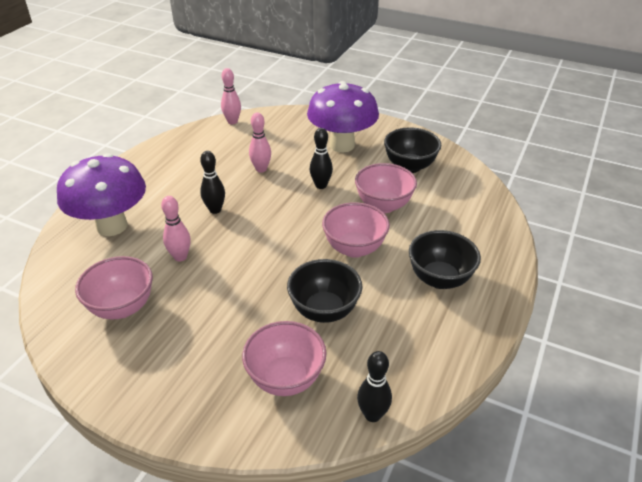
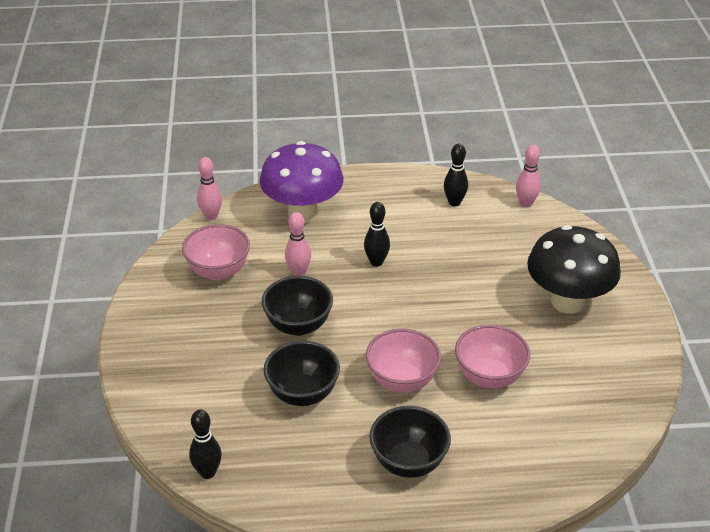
camera: 60 degrees right, 0 degrees up
pink bowl [242,321,327,396] -> none
pink bowling pin [249,112,271,173] -> pink bowling pin moved to [197,157,222,220]
purple mushroom [307,81,379,153] -> black mushroom [527,225,621,314]
black bowling pin [310,128,333,189] -> black bowling pin moved to [444,144,468,206]
black bowl [384,127,441,173] -> black bowl moved to [262,276,333,336]

